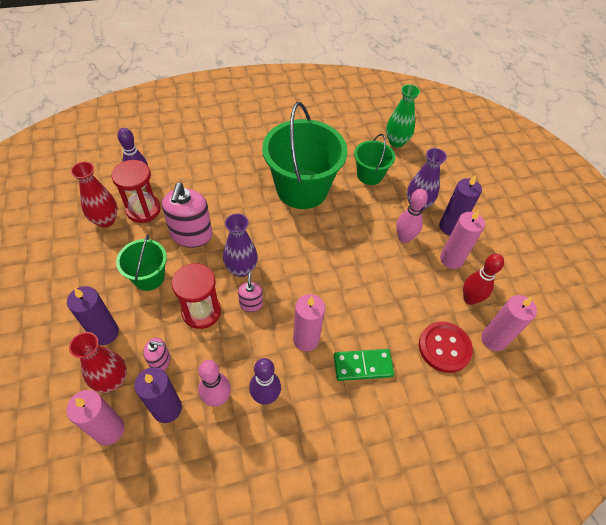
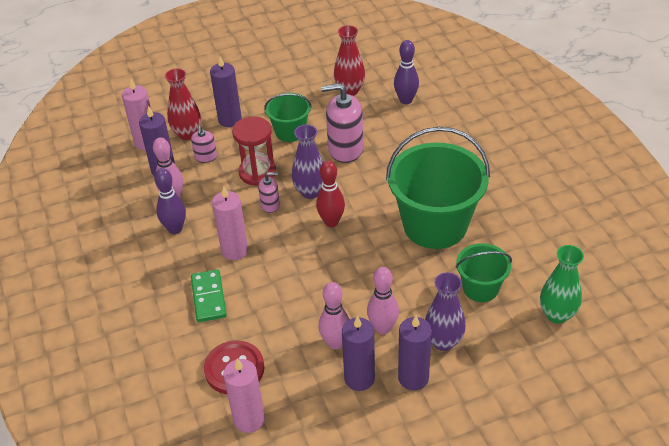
camera: 90 degrees right, 10 degrees down
red hourglass [112,160,161,223] -> none
pink candle [440,210,485,269] -> purple candle [342,316,375,391]
red bowling pin [463,254,504,305] -> red bowling pin moved to [316,161,345,227]
none -> pink bowling pin [319,282,350,350]

